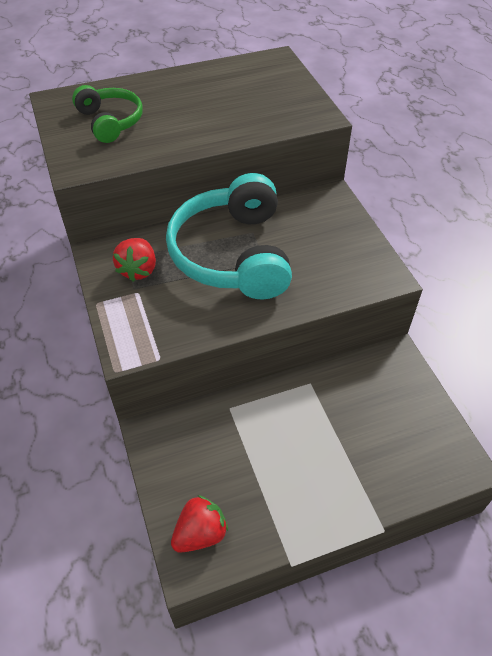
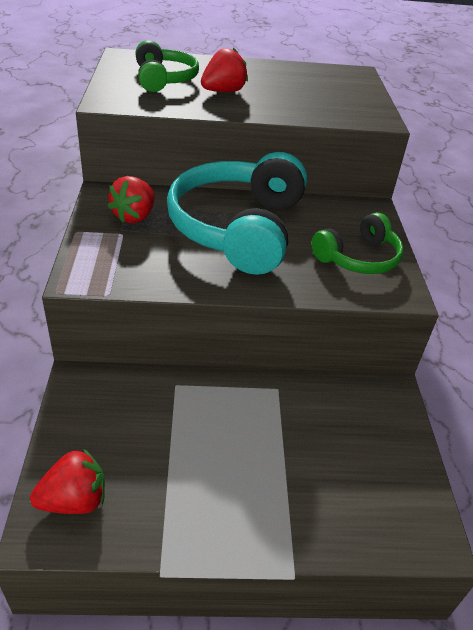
camera: 15 degrees right, 10 degrees down
none -> red strawberry [201,47,248,92]
none -> green headphones [311,212,404,274]

